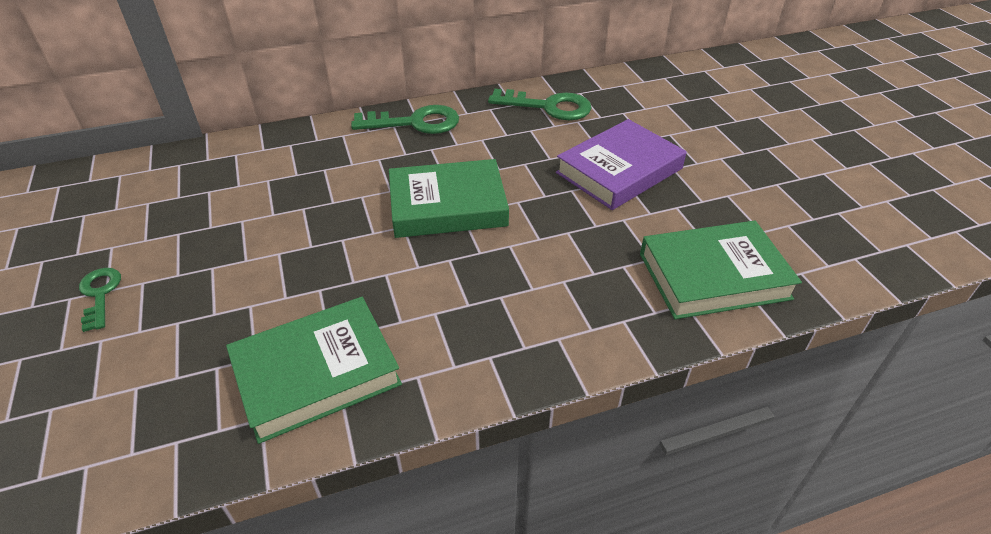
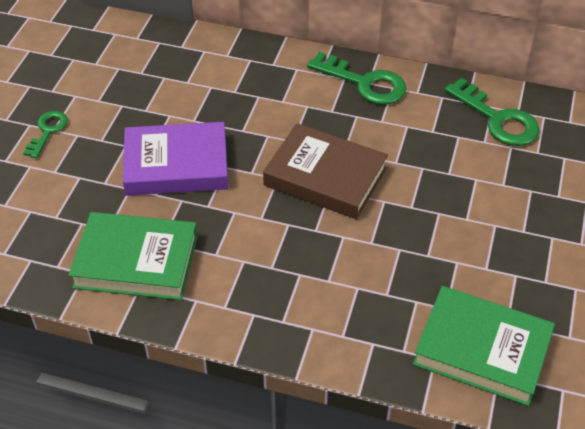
camera: 35 degrees right, 5 degrees up
green book [389,159,509,238] -> brown book [263,123,388,219]
purple book [556,119,687,210] -> purple book moved to [123,122,228,196]

